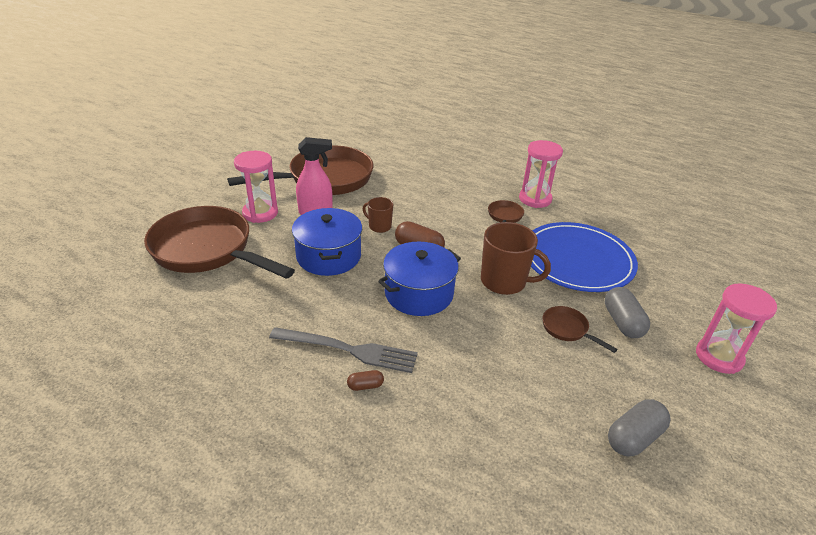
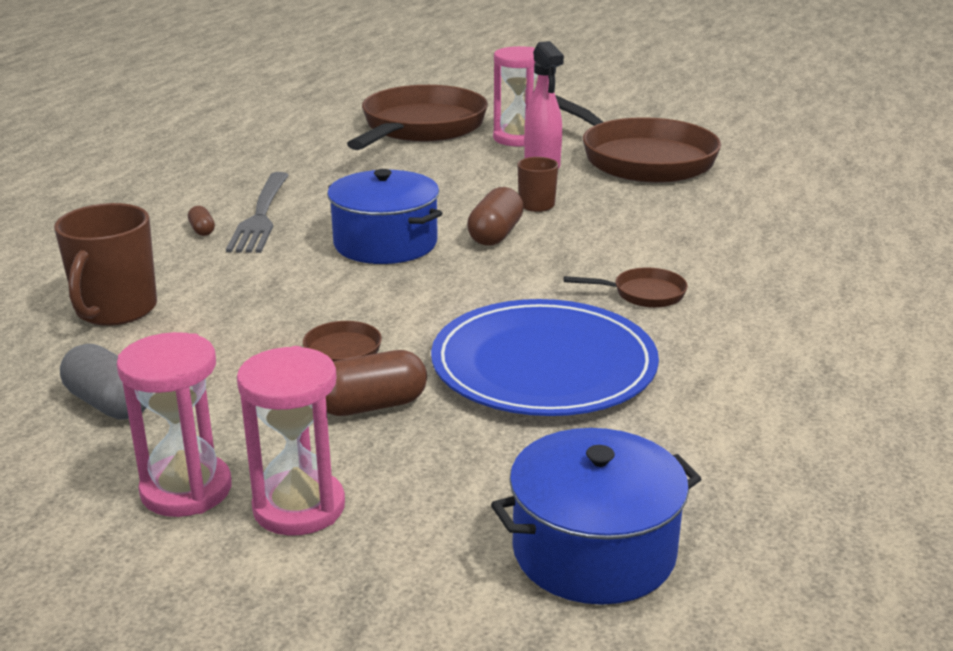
camera: 80 degrees right, 10 degrees down
blue pot [292,208,362,276] -> blue pot moved to [491,428,701,605]
brown mug [481,222,551,295] -> brown mug moved to [54,203,157,326]
pink hourglass [519,140,563,208] -> pink hourglass moved to [117,332,232,517]
grey capsule [605,287,650,338] -> brown capsule [326,350,427,416]

